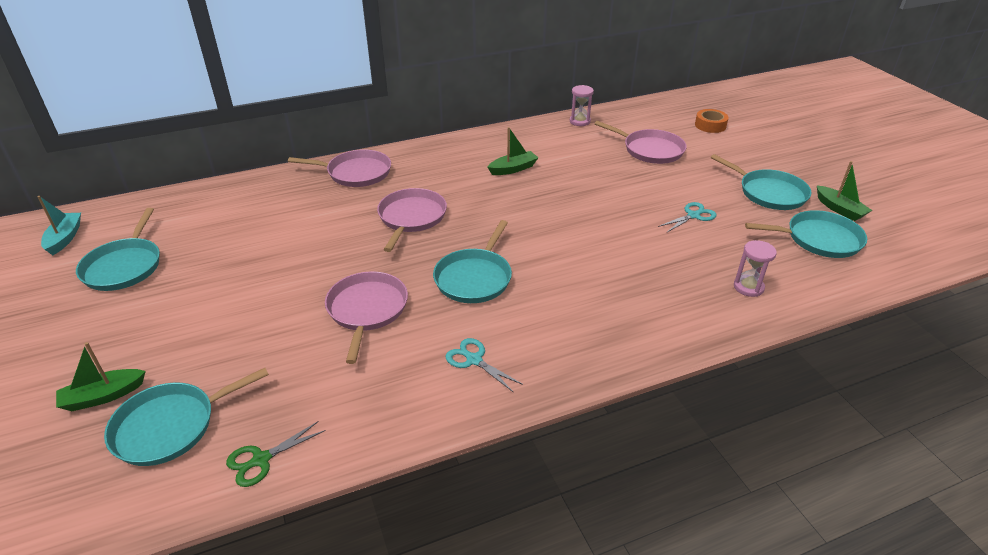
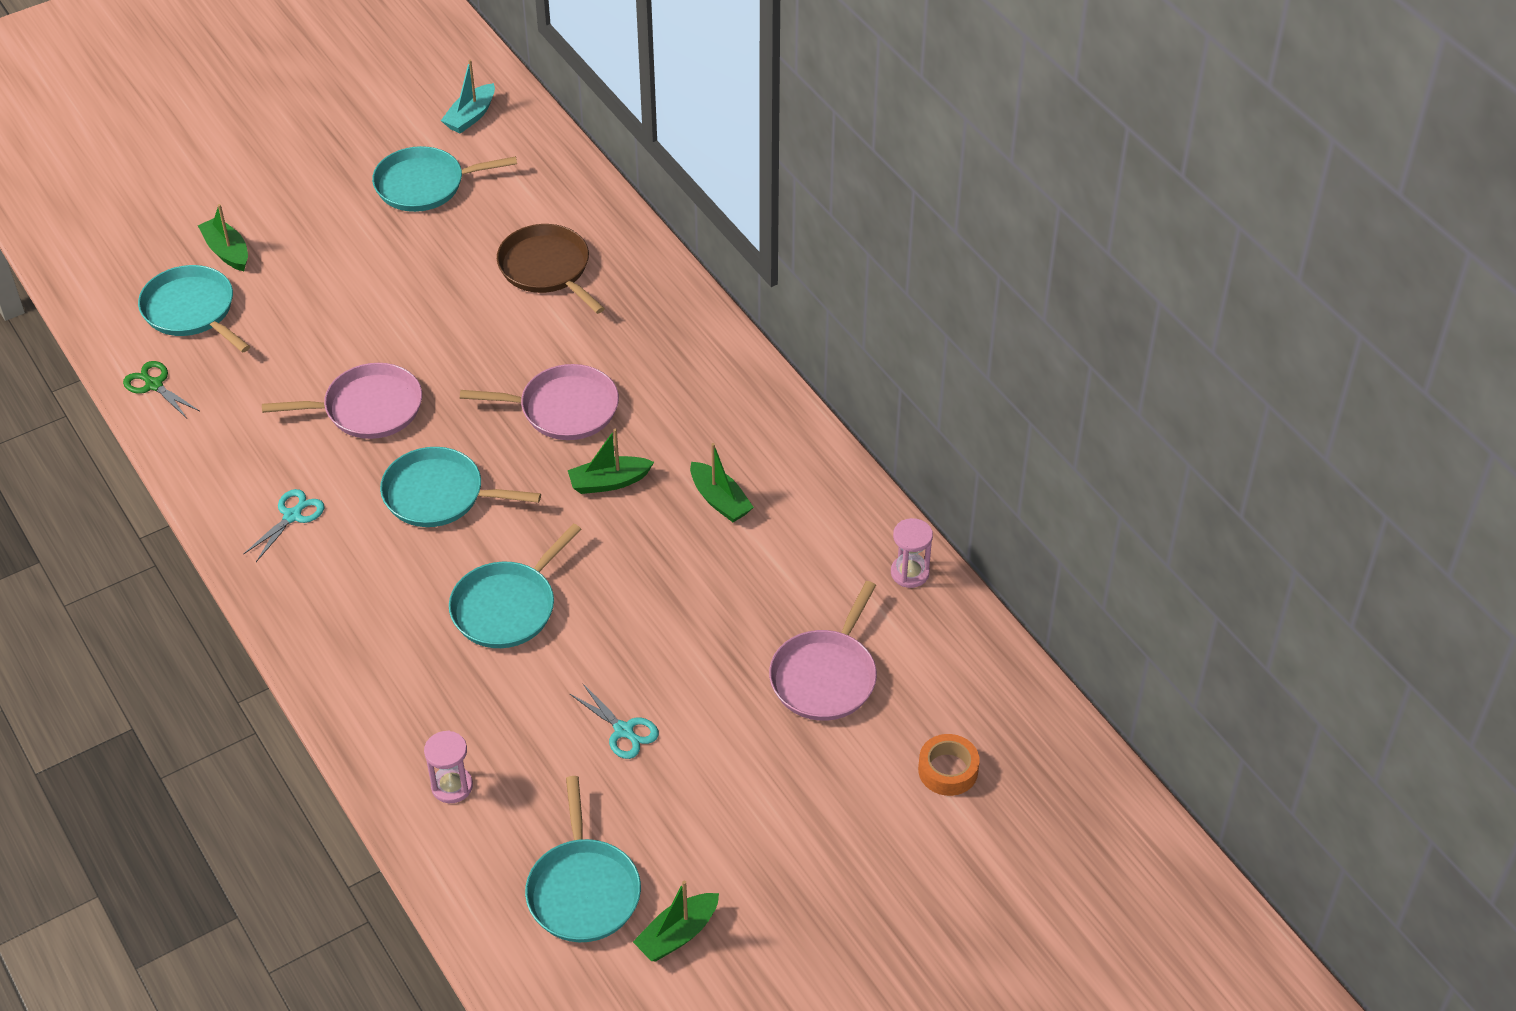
camera: 80 degrees right, 10 degrees up
turquoise boat [37,196,81,255] -> turquoise boat turned 135 degrees clockwise [441,60,495,134]
pink pan [288,150,391,187] -> none
turquoise pan [711,154,811,210] -> turquoise pan moved to [449,523,581,648]
none -> brown pan [497,224,605,314]
none -> green boat [568,429,654,494]

